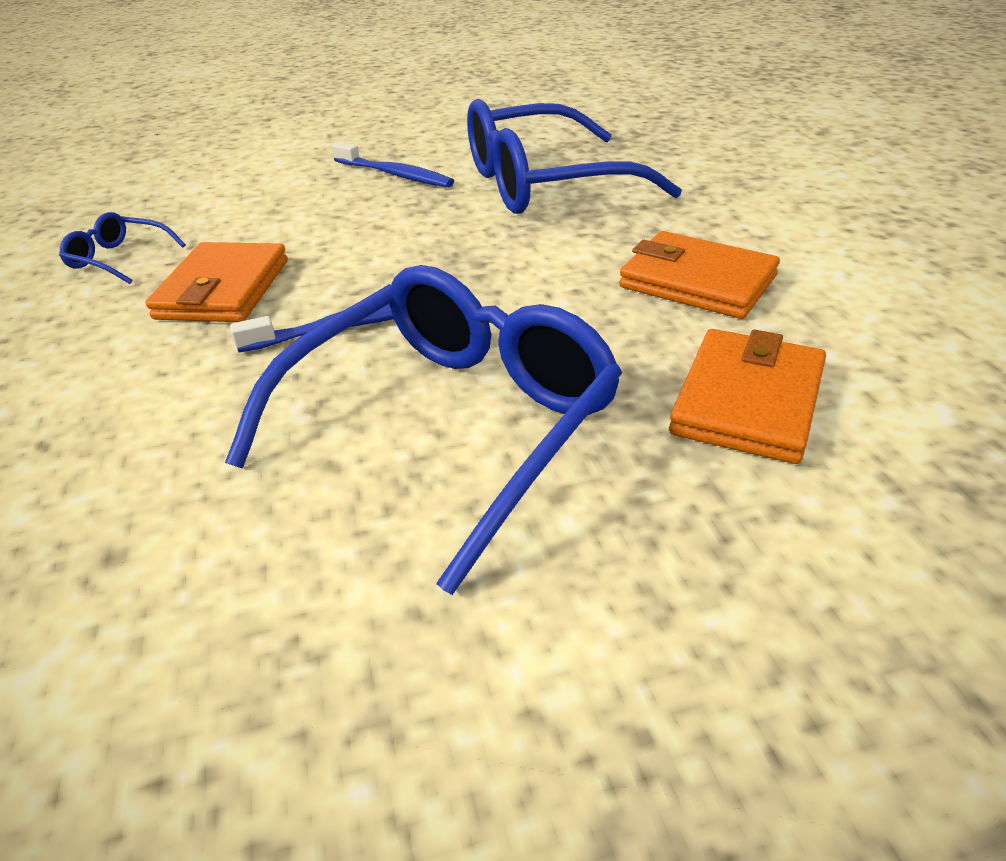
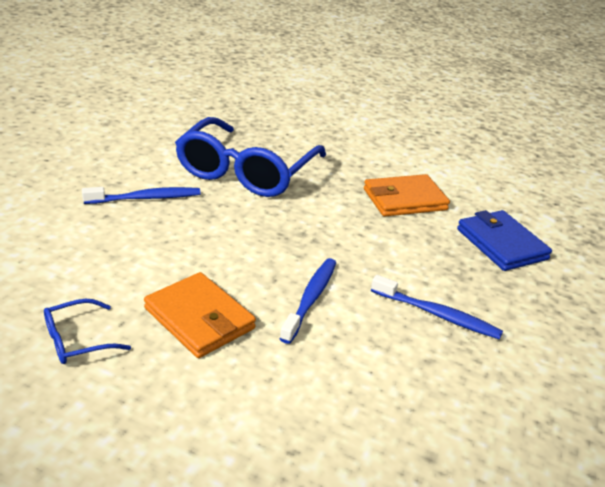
camera: 55 degrees left, 5 degrees down
blue glasses [225,265,622,595] -> blue toothbrush [371,275,503,339]
orange wallet [669,329,826,464] -> blue wallet [457,210,552,271]

